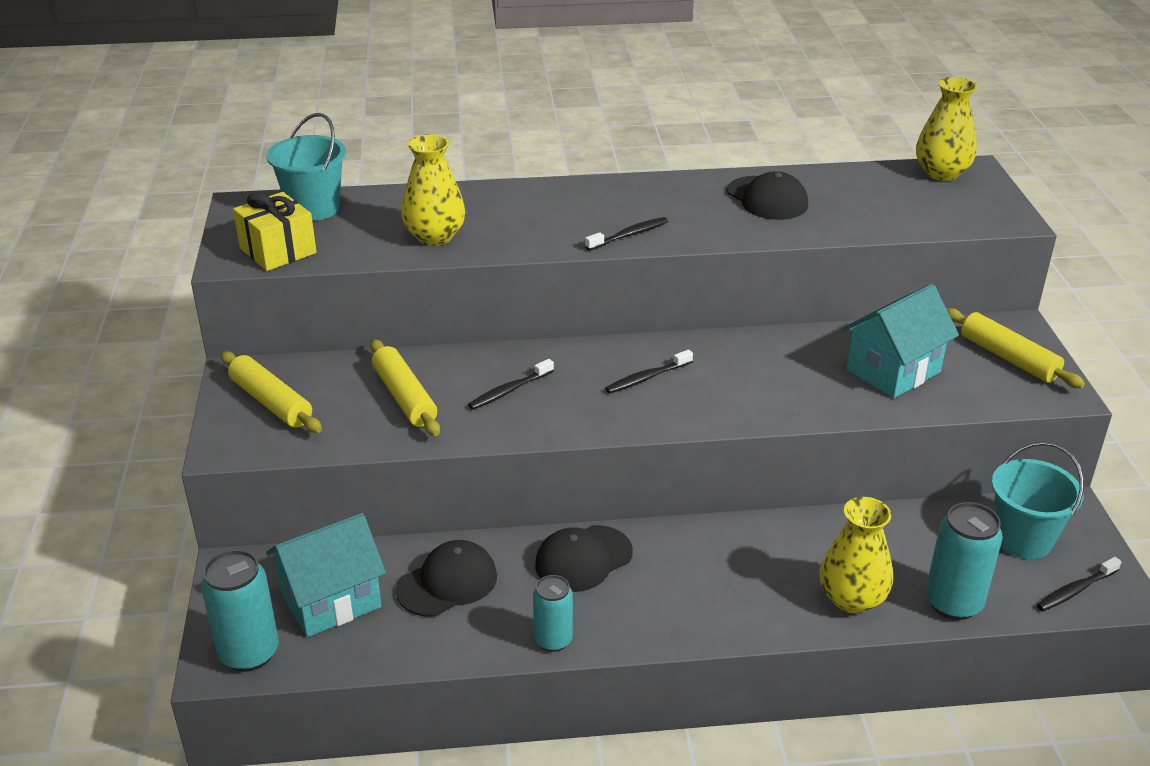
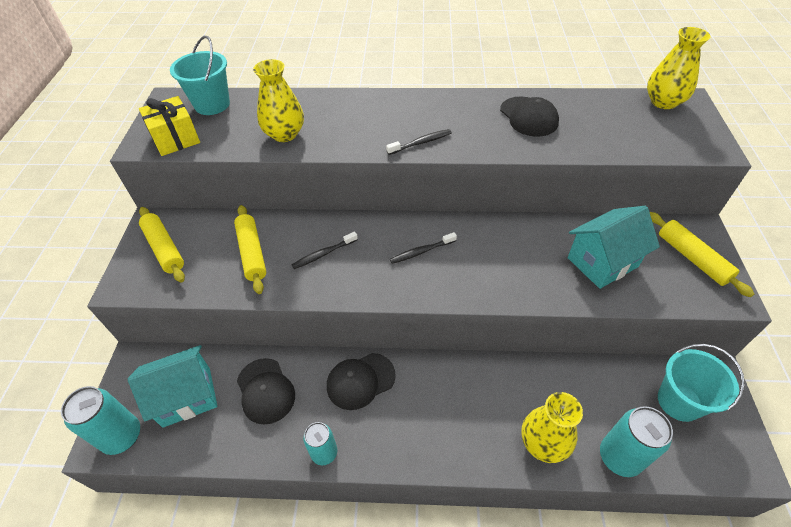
camera: 10 degrees right, 15 degrees up
black cap [396,540,497,617] -> black cap turned 90 degrees clockwise [237,358,295,424]
black toothbrush [1036,557,1121,611] -> none

